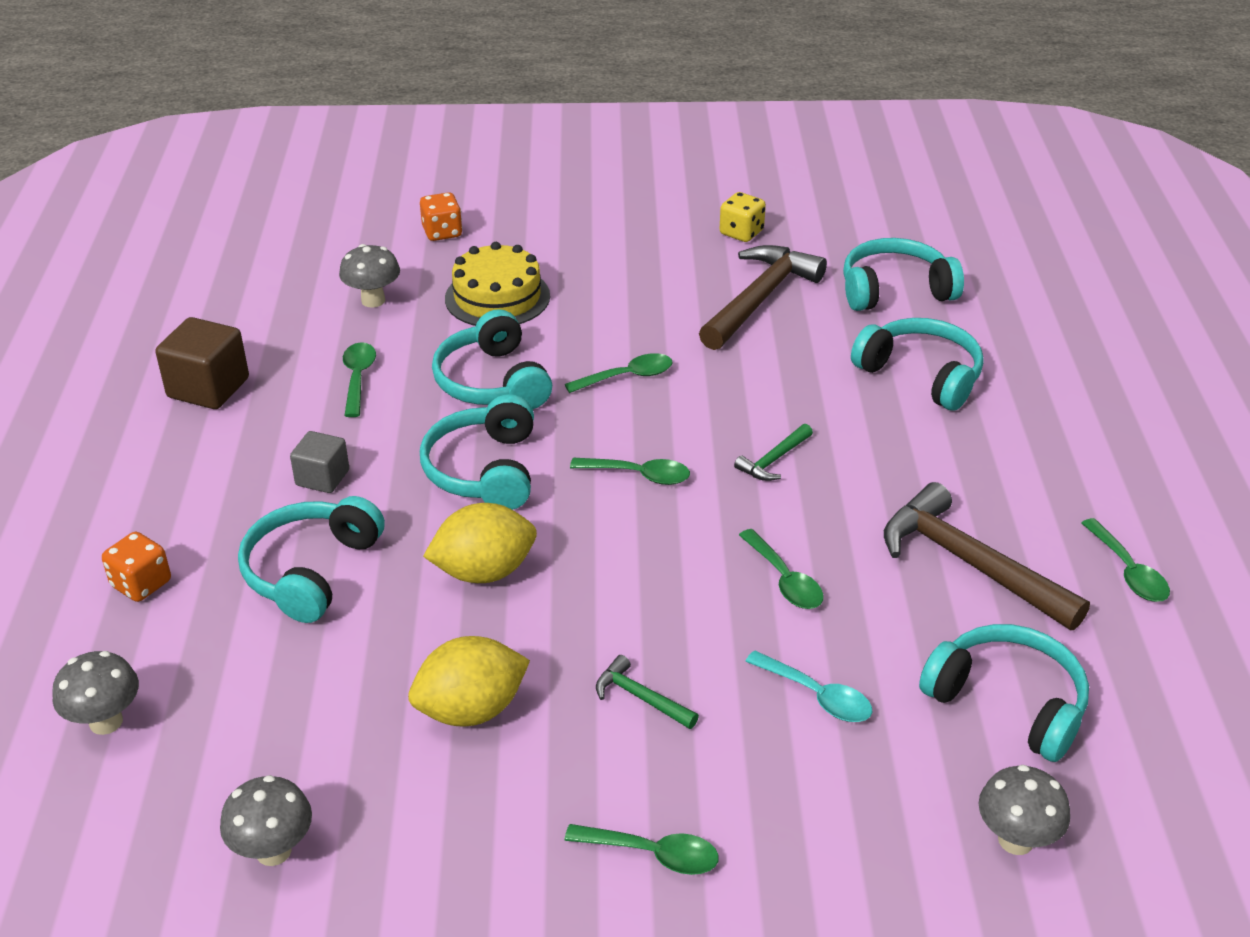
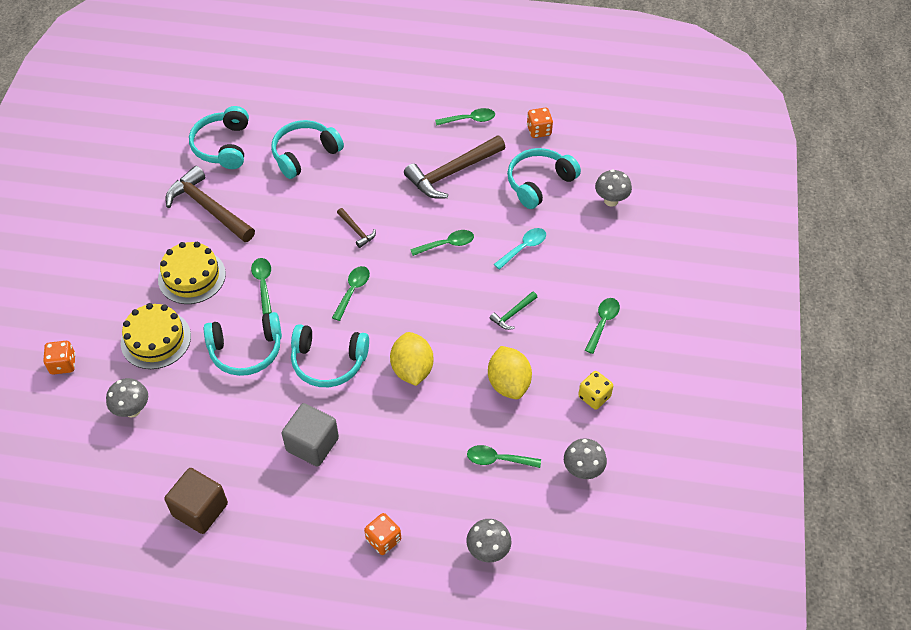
camera: 80 degrees left, 15 degrees up
turquoise headphones [238,496,385,623] -> none
grey cube [290,431,349,493] -> grey cube [282,403,339,467], size x1.59
green spoon [343,342,376,417] -> green spoon moved to [467,445,541,468]
yellow dice [720,192,766,242] -> yellow dice moved to [578,371,613,410]
green hammer [734,424,813,481] -> brown hammer [337,208,376,248]
none -> yellow cake [158,242,226,304]
none -> orange dice [527,108,553,138]

